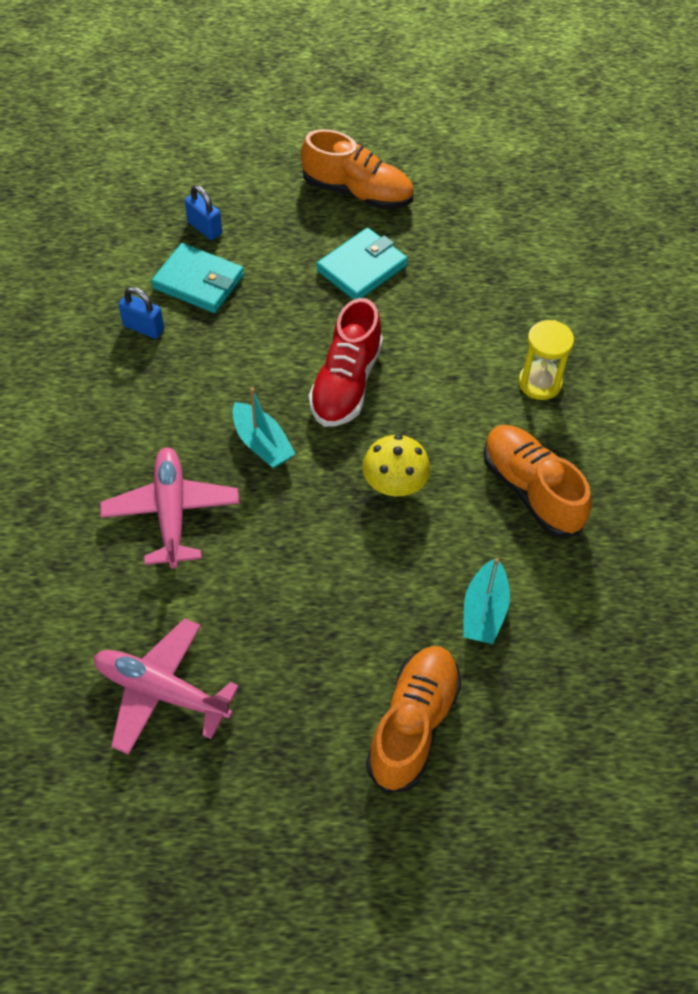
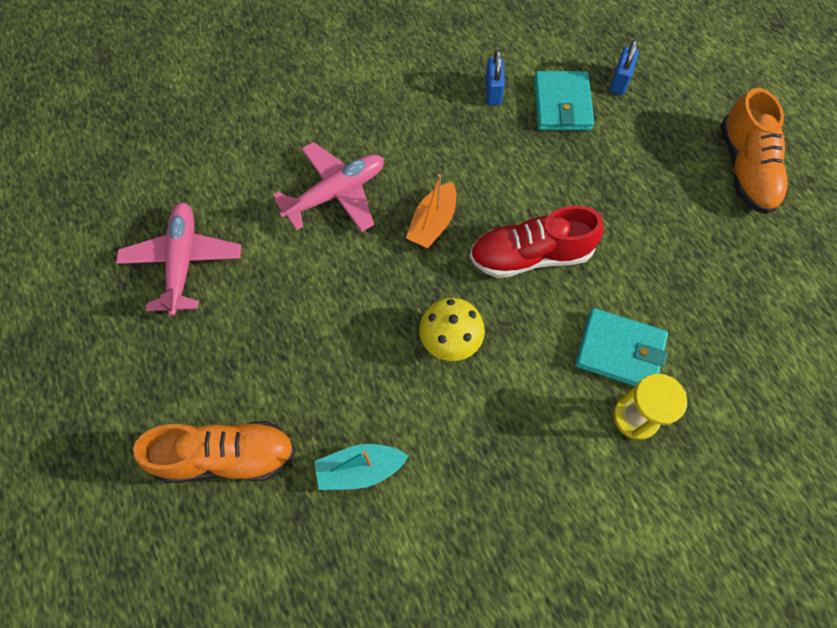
camera: 65 degrees right, 10 degrees up
turquoise boat [232,387,296,469] -> orange boat [406,174,456,248]
turquoise wallet [317,228,408,300] -> turquoise wallet moved to [575,308,668,386]
orange shoe [484,425,592,538] -> none

